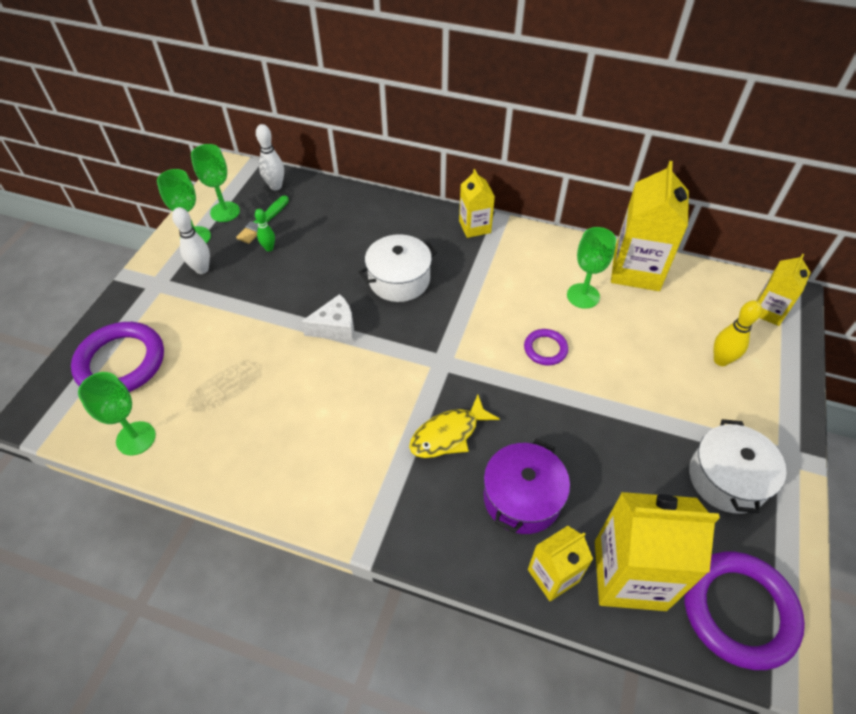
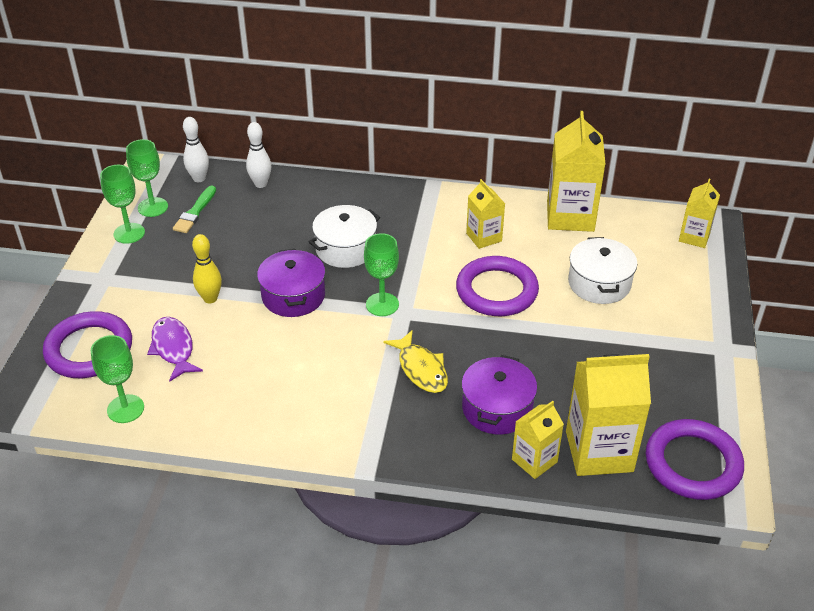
camera: 10 degrees left, 10 degrees down
white bowling pin [172,207,210,274] -> white bowling pin moved to [246,122,271,188]
green bowling pin [255,209,275,251] -> none
white cheese [301,294,354,341] -> purple pot [257,249,325,317]
yellow fish [409,395,500,458] -> yellow fish turned 75 degrees counterclockwise [383,330,448,393]
yellow carton [459,169,495,238] -> yellow carton moved to [466,179,505,249]
purple ring [524,329,568,365] -> purple ring [456,256,539,316], size x1.99
green goblet [567,227,616,309] -> green goblet moved to [364,233,399,316]
white pot [689,419,787,513] -> white pot moved to [568,237,637,304]
yellow bowling pin [714,300,762,366] -> yellow bowling pin moved to [192,234,222,303]
none -> purple fish [147,317,203,382]

